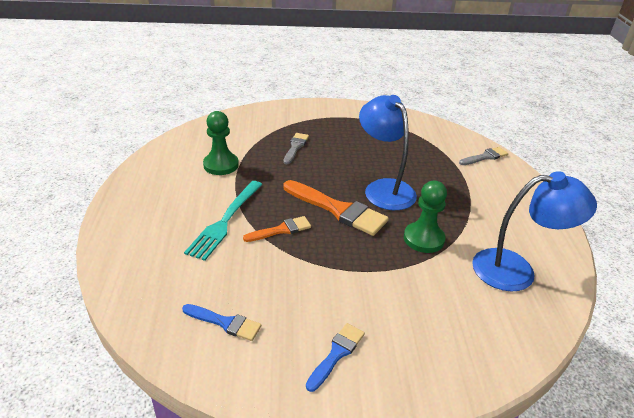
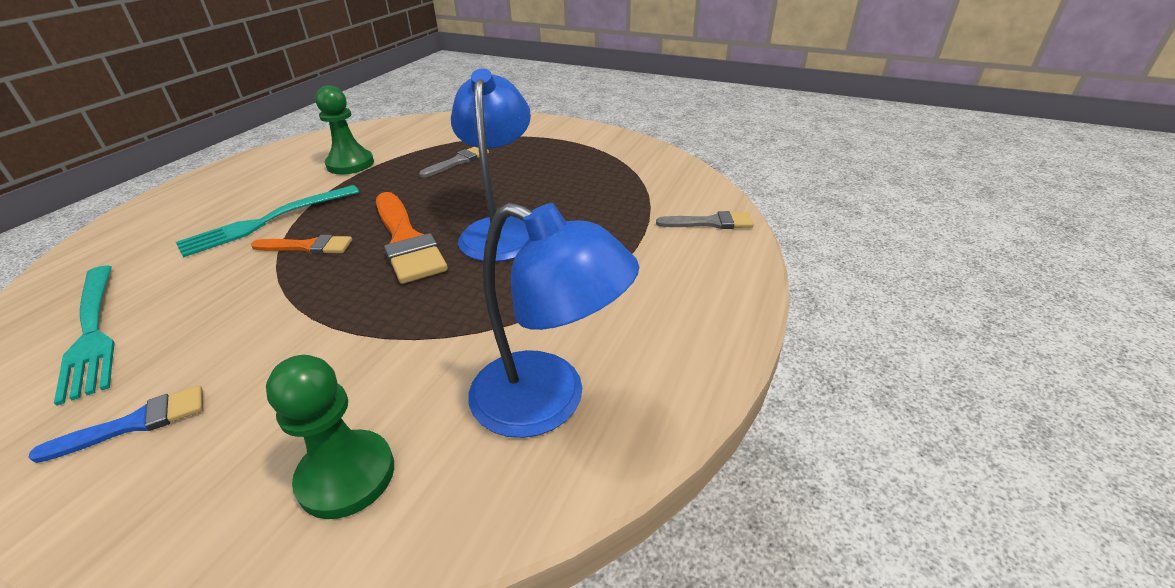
camera: 30 degrees right, 0 degrees up
blue brush [182,304,261,341] -> turquoise fork [54,265,115,406]
green pawn [404,181,447,253] -> green pawn moved to [266,355,394,519]

